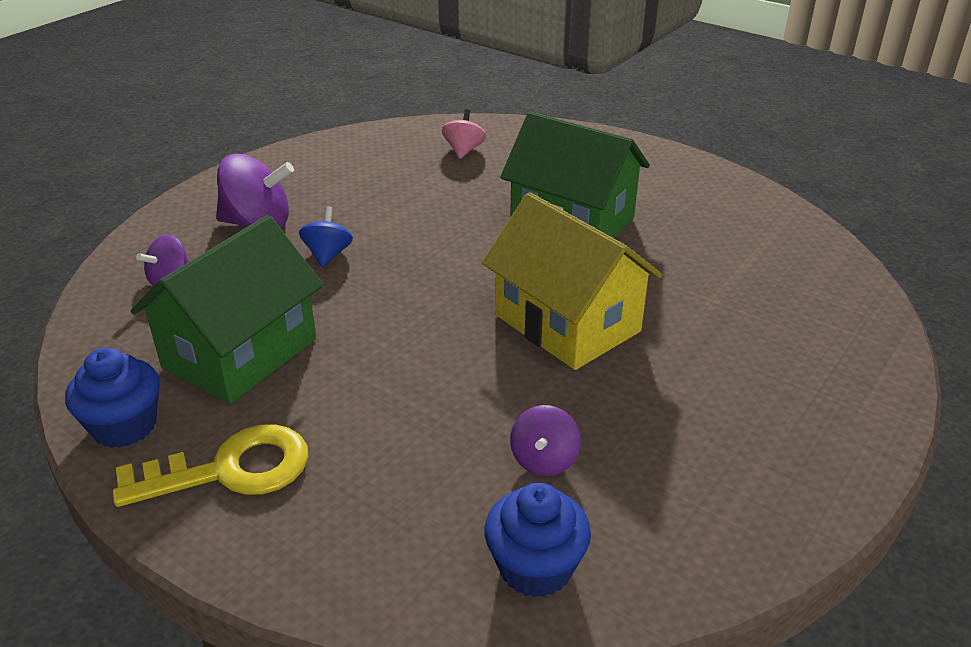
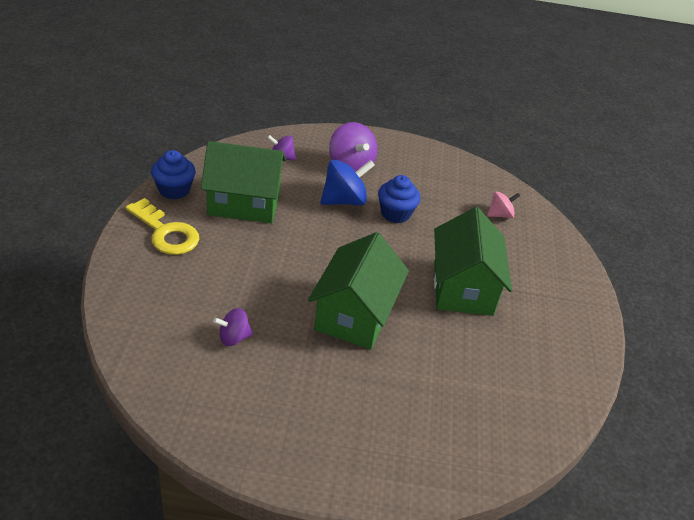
camera: 55 degrees right, 5 degrees up
blue spinning top [299,206,353,267] -> blue spinning top [320,160,375,206], size x1.72
yellow house [482,192,662,370] -> green house [308,232,409,350]
blue cupcake [484,483,591,598] -> blue cupcake moved to [378,175,421,223]

